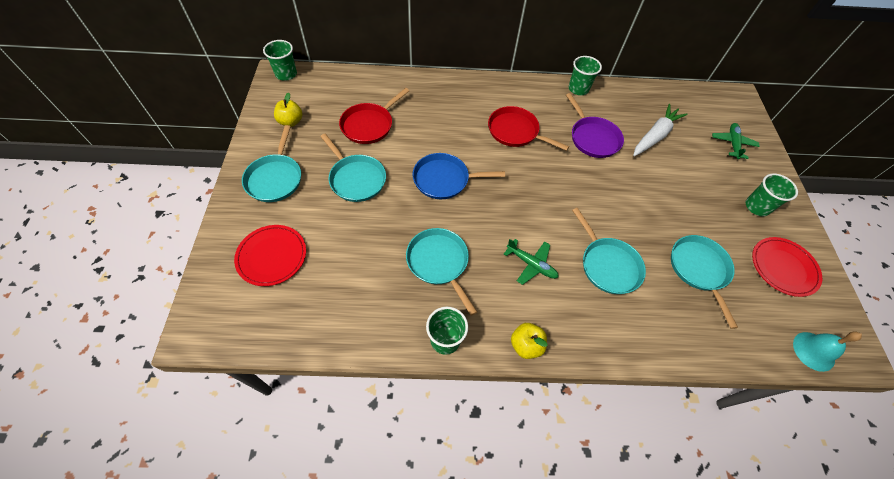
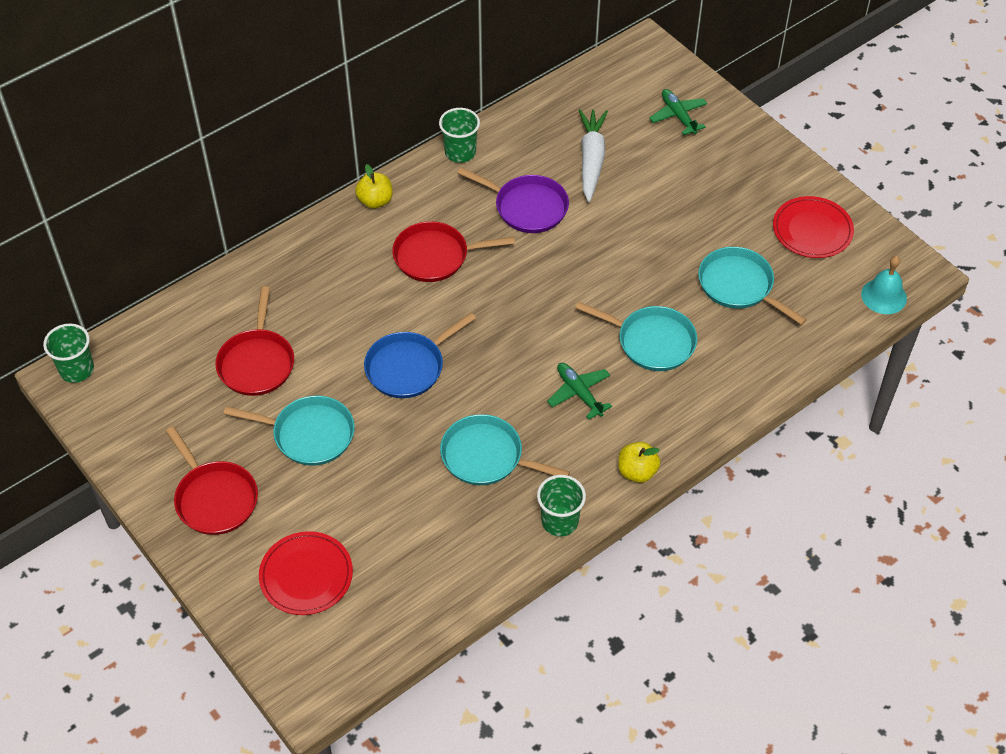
camera: 35 degrees left, 5 degrees down
turquoise pan [242,125,301,202] -> red pan [166,427,258,535]
yellow apple [274,93,302,127] -> yellow apple moved to [355,164,393,209]
green plane [504,239,559,285] -> green plane turned 120 degrees counterclockwise [547,363,612,419]
green cup [745,174,798,216] -> none

